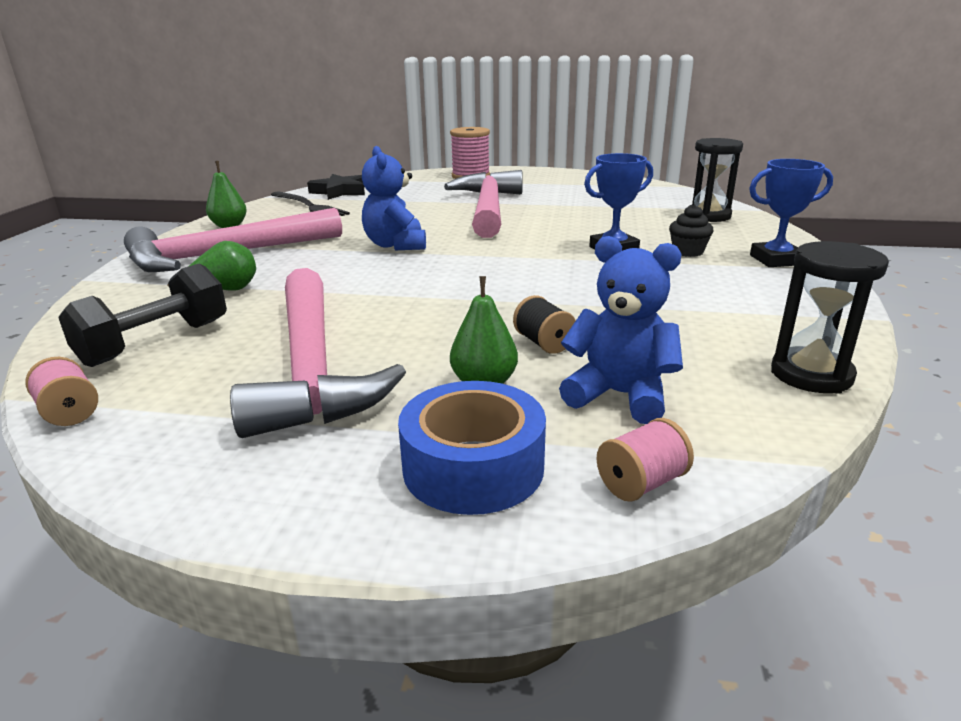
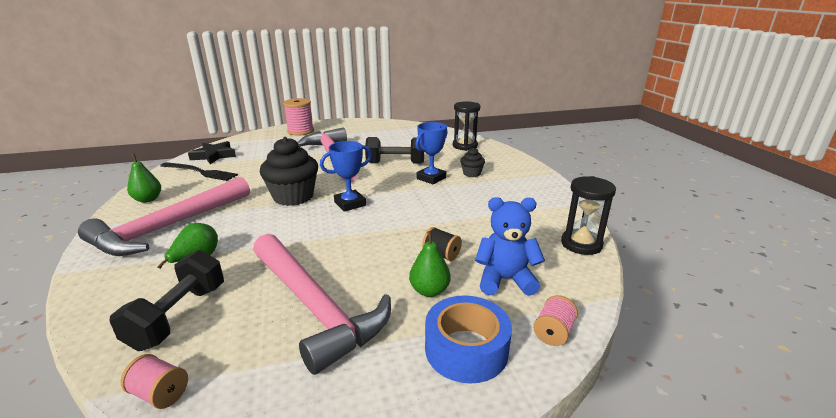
camera: 25 degrees left, 0 degrees up
blue teddy bear [362,146,426,250] -> black cupcake [260,137,318,206]
blue trophy [749,159,833,267] -> blue trophy moved to [320,141,372,212]
none -> black dumbbell [365,137,424,164]

